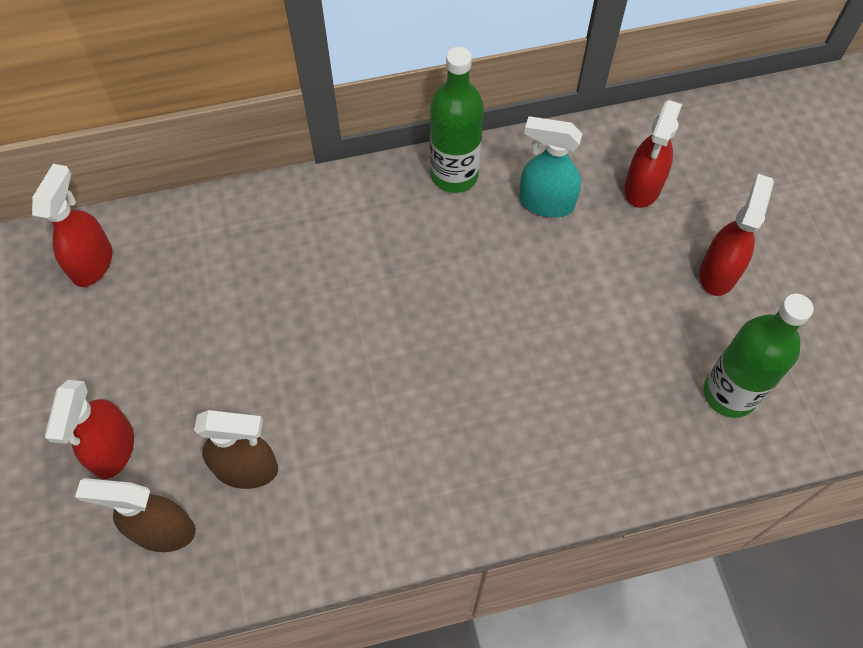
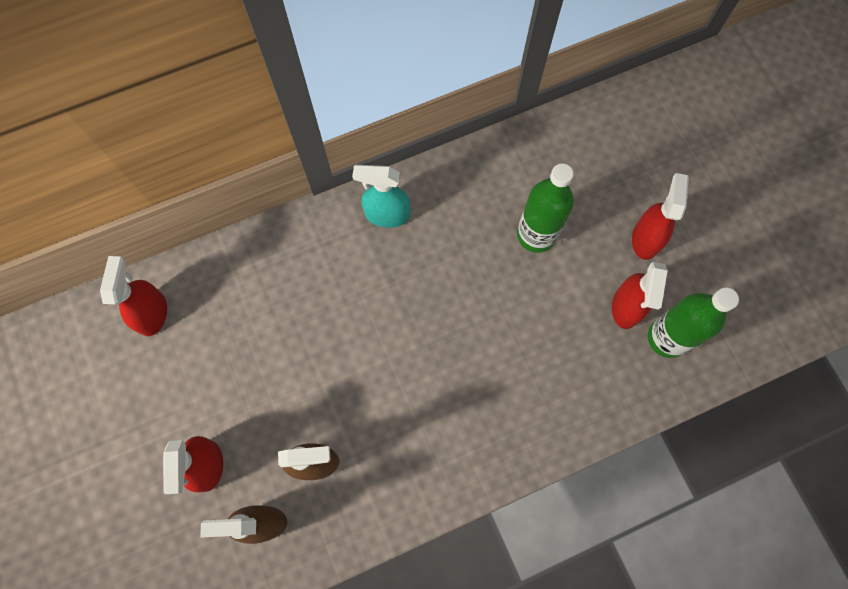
camera: 10 degrees left, 10 degrees up
green bottle [430,47,484,193] -> green bottle moved to [517,163,574,253]
turquoise spray bottle [519,116,582,218] -> turquoise spray bottle moved to [352,165,410,228]
red spray bottle [624,100,682,208] -> red spray bottle moved to [612,262,667,329]

